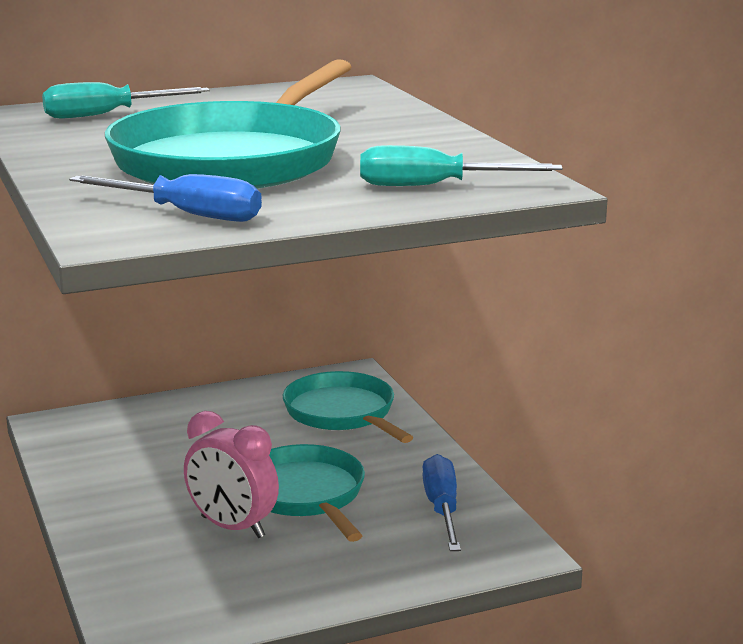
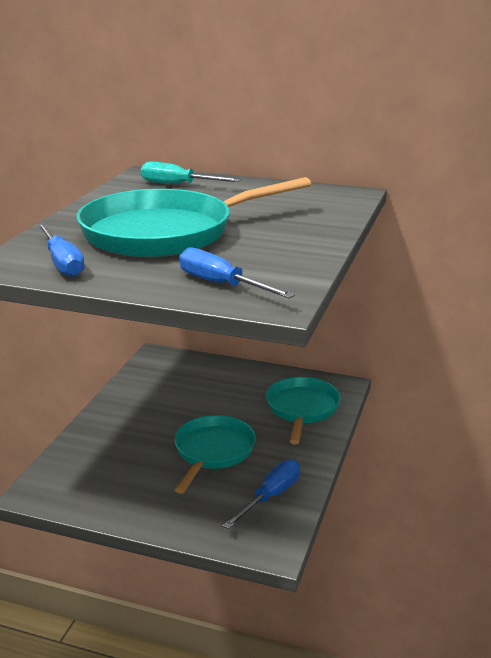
camera: 40 degrees right, 5 degrees up
pink clock [184,411,279,538] -> none
turquoise screwdriver [360,145,563,186] -> blue screwdriver [179,247,295,299]

